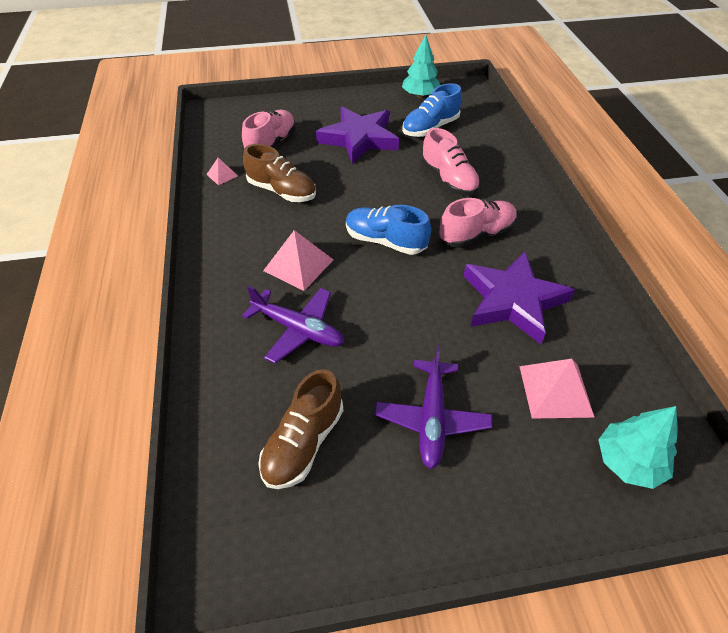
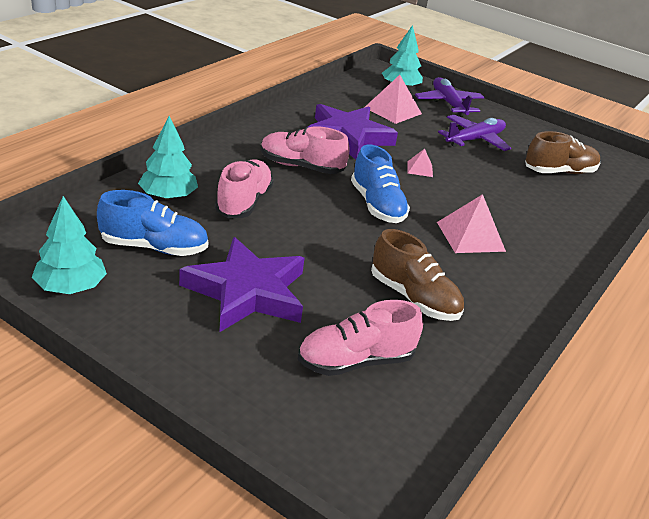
camera: 140 degrees left, 15 degrees down
pink pyramid [206,158,238,185] -> pink pyramid moved to [407,149,433,177]
purple plane [242,285,344,364] -> purple plane moved to [415,77,485,117]
brown shoe [243,144,316,202] -> brown shoe turned 150 degrees clockwise [371,229,464,321]
none -> turquoise tree [138,116,198,200]

